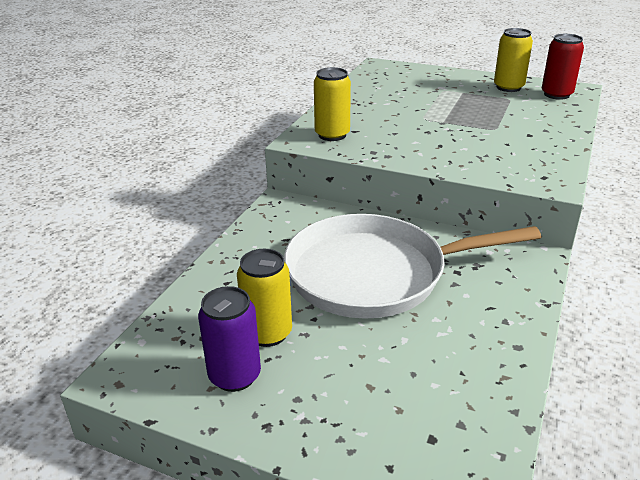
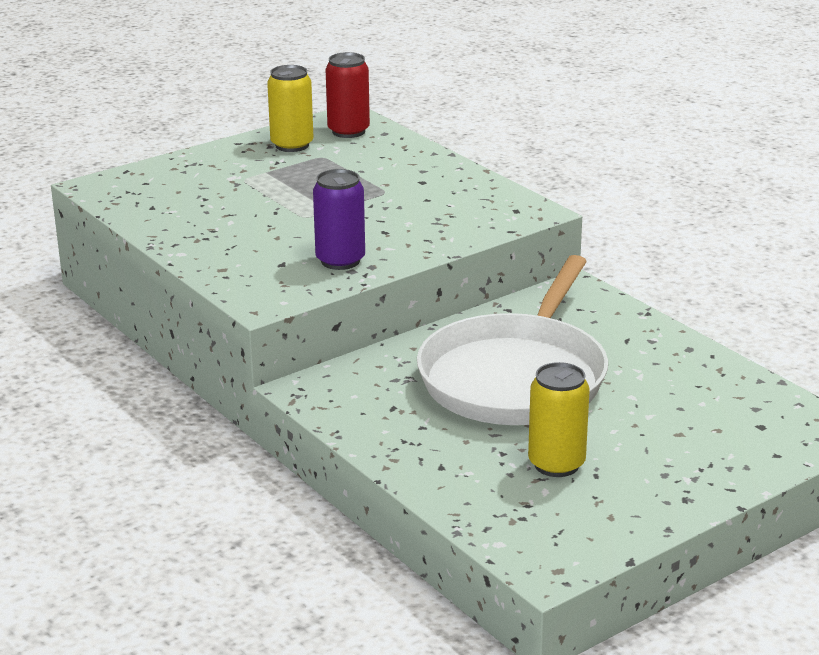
camera: 60 degrees left, 5 degrees down
purple can [198,286,261,392] -> purple can moved to [313,169,365,270]
yellow can [314,67,351,141] -> none

